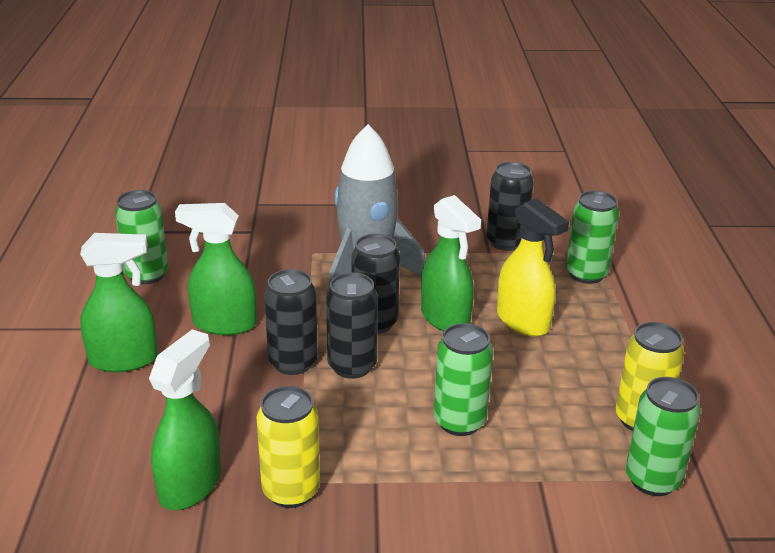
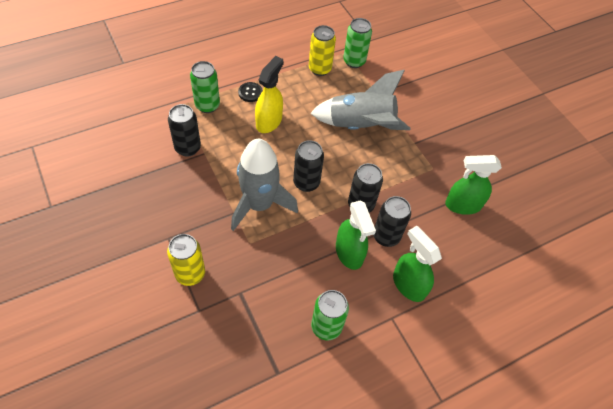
camera: 120 degrees left, 25 degrees up
yellow can [257,386,320,508] -> yellow can moved to [167,234,205,286]
black can [326,273,378,379] -> black can moved to [373,196,411,247]
green spray bottle [421,195,481,332] -> none
green can [434,323,493,436] -> grey rocket [310,70,411,130]
none -> black button [238,82,263,102]

